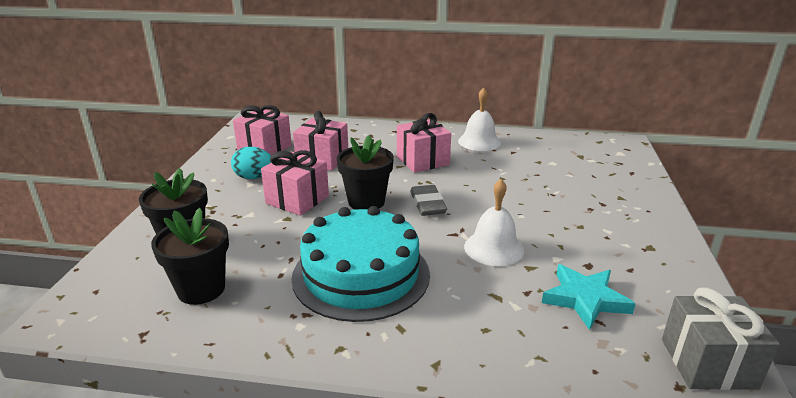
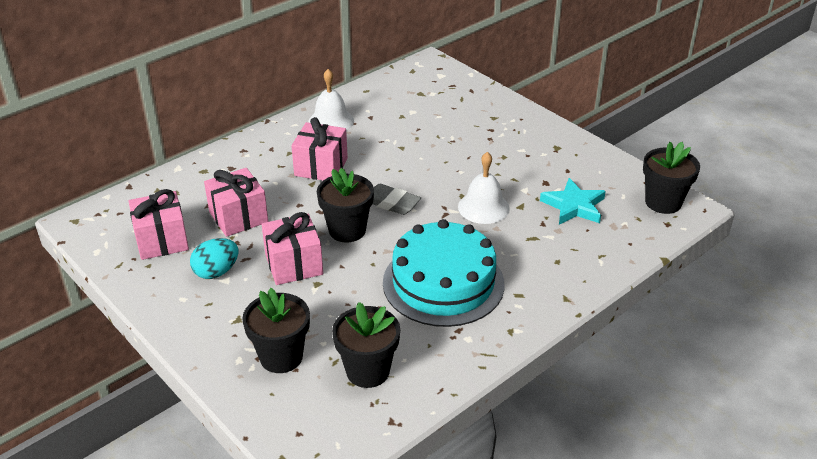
camera: 50 degrees left, 10 degrees up
grey gift [662,288,780,390] -> black flower pot [643,142,700,214]

